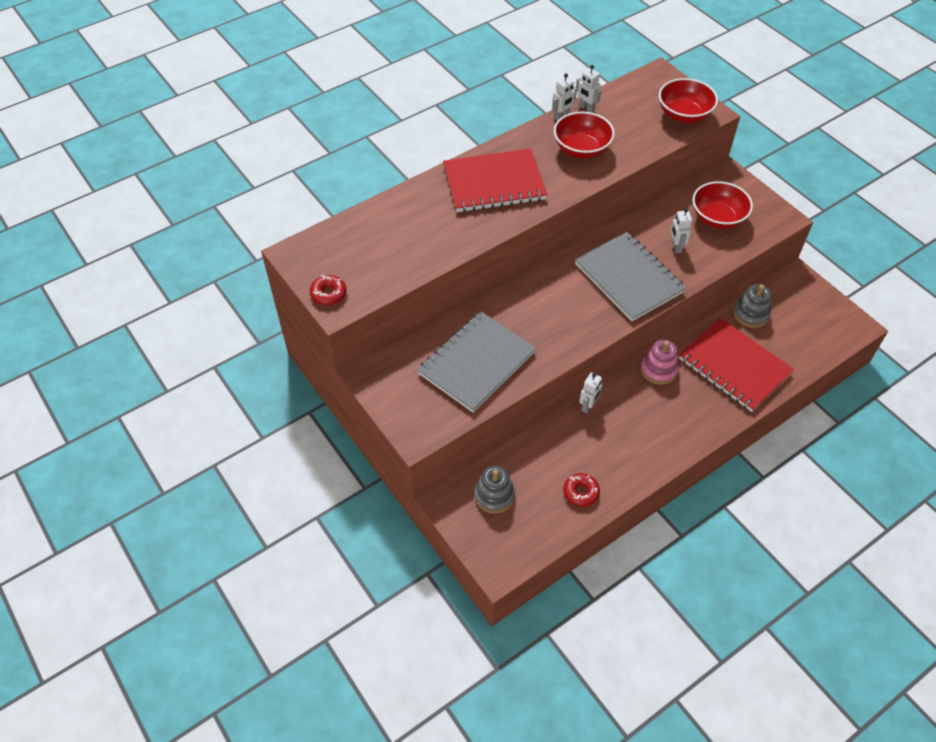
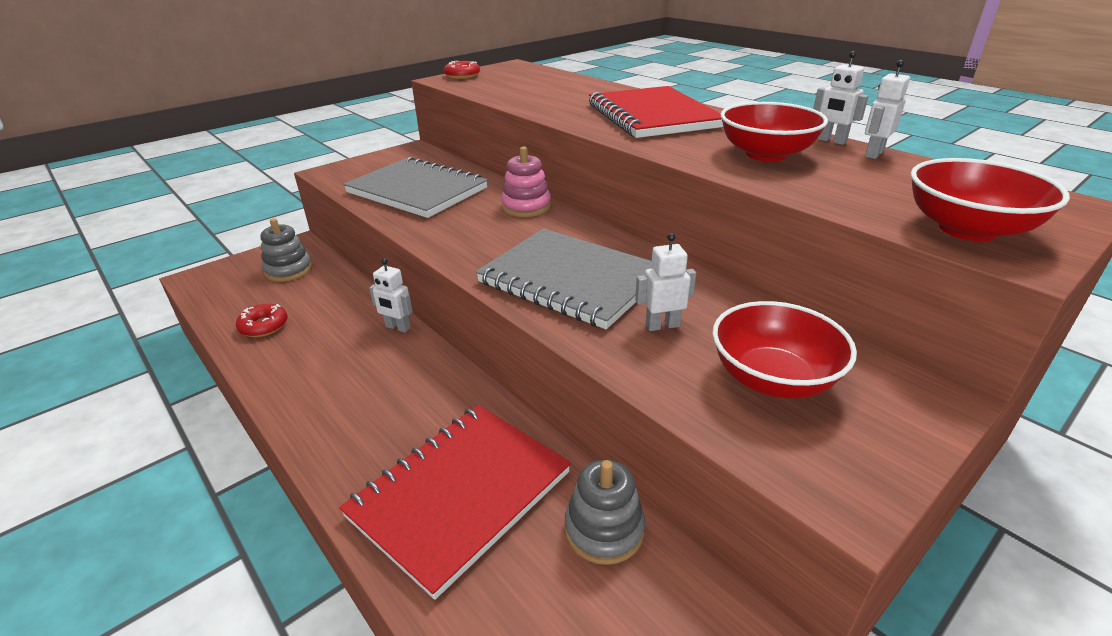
camera: 85 degrees right, 20 degrees down
grey notebook [575,232,686,321] -> grey notebook turned 75 degrees clockwise [476,228,652,329]
pink stacking toy [641,340,679,385] -> pink stacking toy moved to [501,146,551,217]

